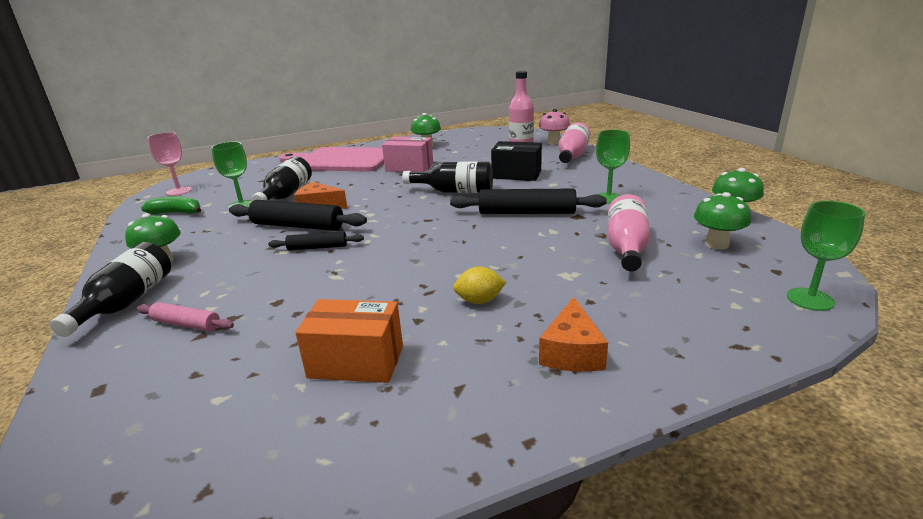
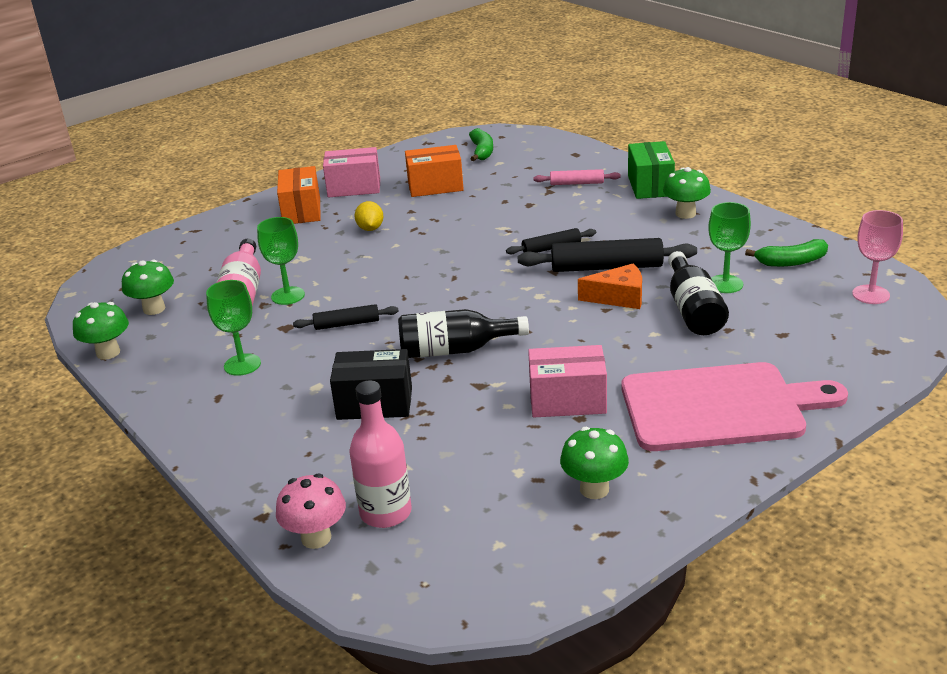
camera: 165 degrees right, 5 degrees up
black bottle [50,242,171,337] -> green box [628,141,675,199]
black rolling pin [450,189,607,214] -> black rolling pin [293,304,399,330], size x0.56
yellow lemon [453,267,506,304] -> yellow lemon turned 75 degrees counterclockwise [355,201,384,231]
orange cheese [539,297,608,372] -> orange box [277,166,321,224]
pink bottle [558,122,591,163] -> none
green goblet [787,201,865,311] -> green goblet moved to [257,217,305,305]
none -> pink box [323,147,380,197]
none -> green banana [469,128,493,161]

